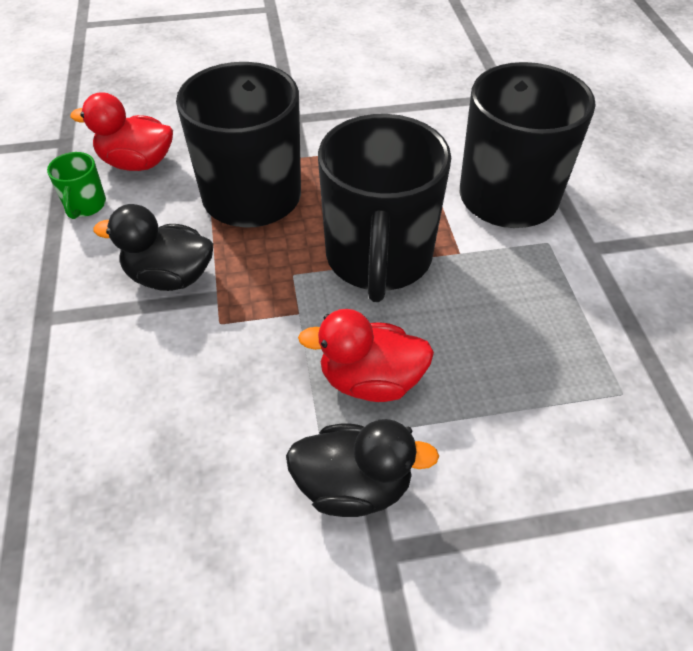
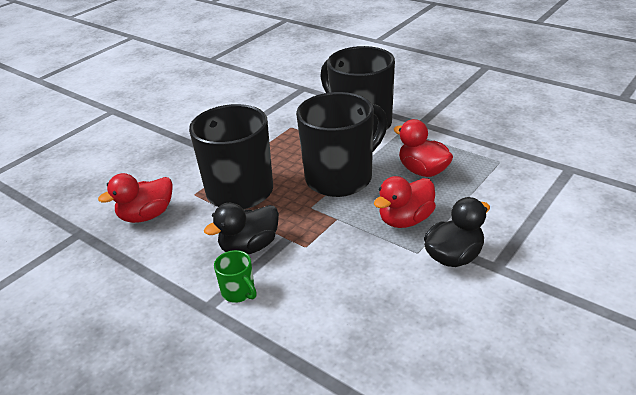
camera: 40 degrees left, 15 degrees down
green mug [47,152,106,219] -> green mug moved to [214,250,257,303]
black mug [318,114,451,302] -> black mug turned 90 degrees counterclockwise [296,92,387,197]
none -> red duck [394,119,453,177]

